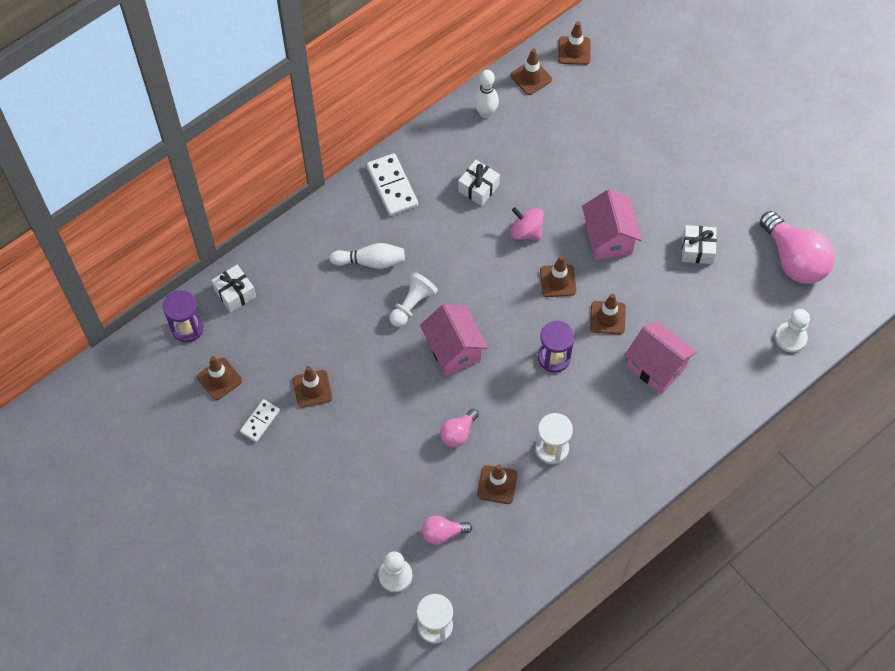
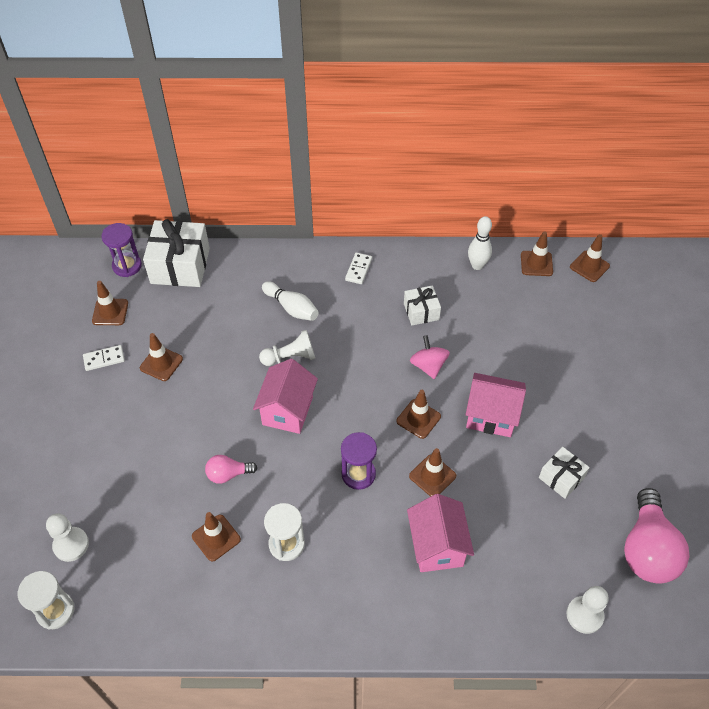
camera: 40 degrees right, 10 degrees down
white gift [211,265,256,312] -> white gift [143,219,210,287], size x1.84
white domino [367,153,418,216] -> white domino [345,252,372,284], size x0.61
pink light bulb [422,515,472,545] -> none
pink house [582,189,642,260] -> pink house turned 75 degrees clockwise [465,373,526,437]

